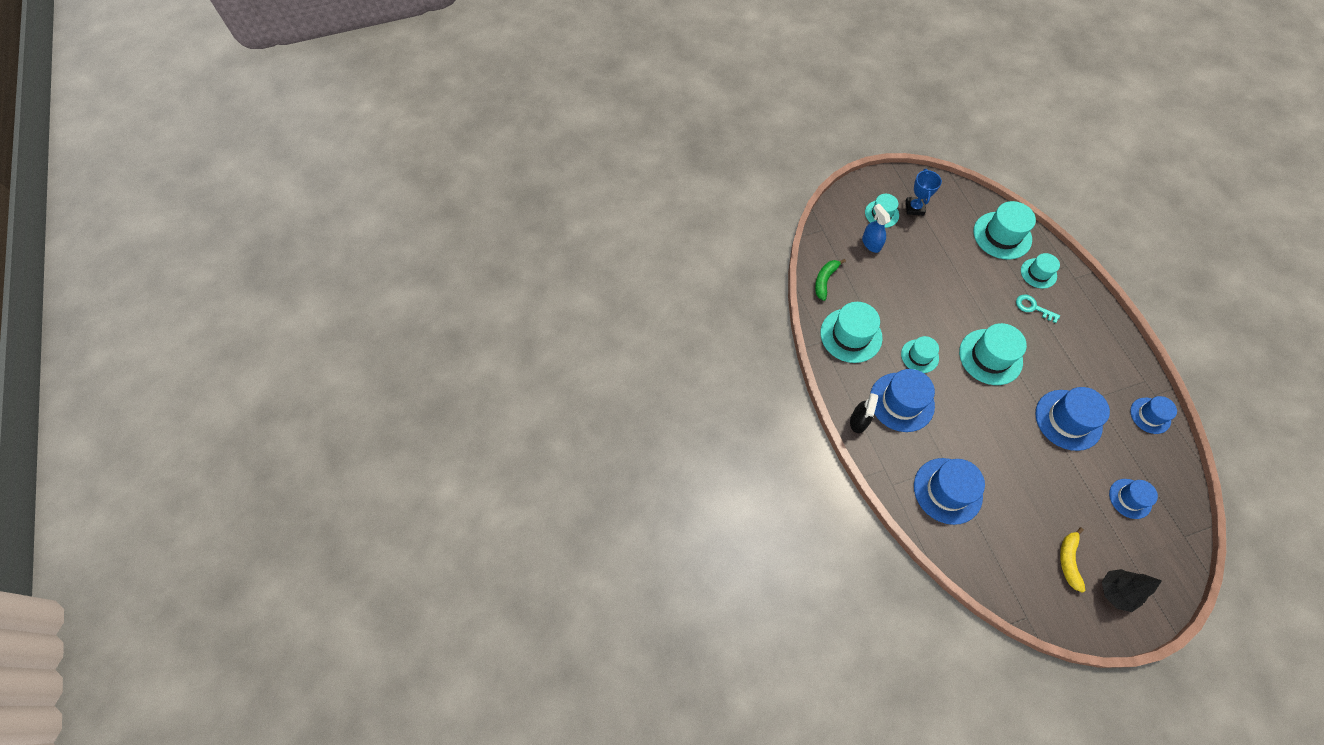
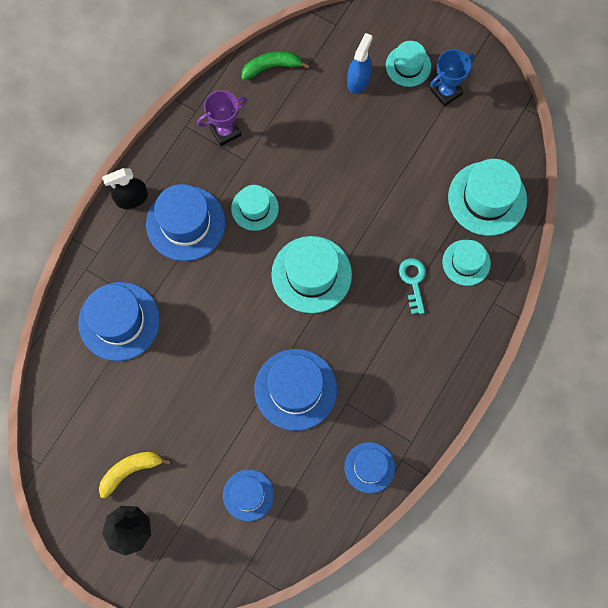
camera: 50 degrees right, 10 degrees up
turquoise hat [821,302,882,363] -> purple trophy [197,90,247,146]

